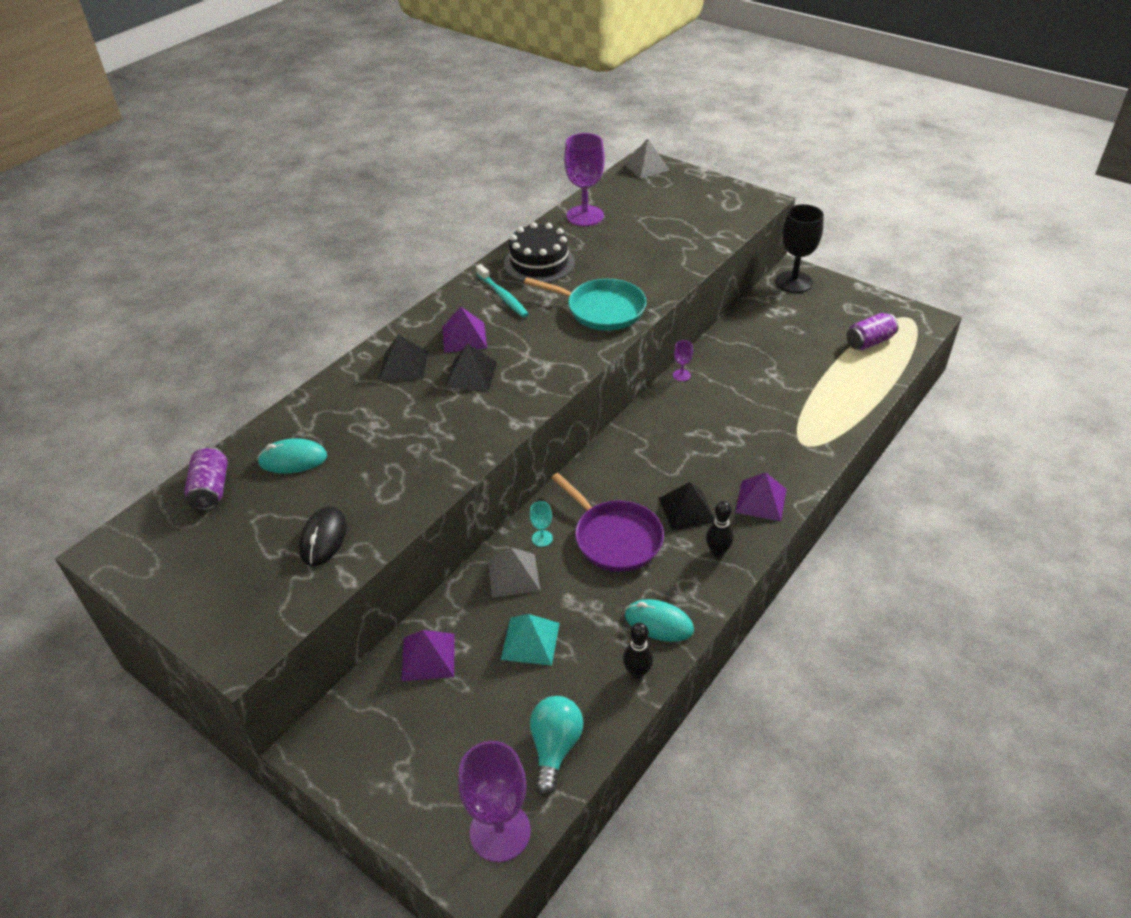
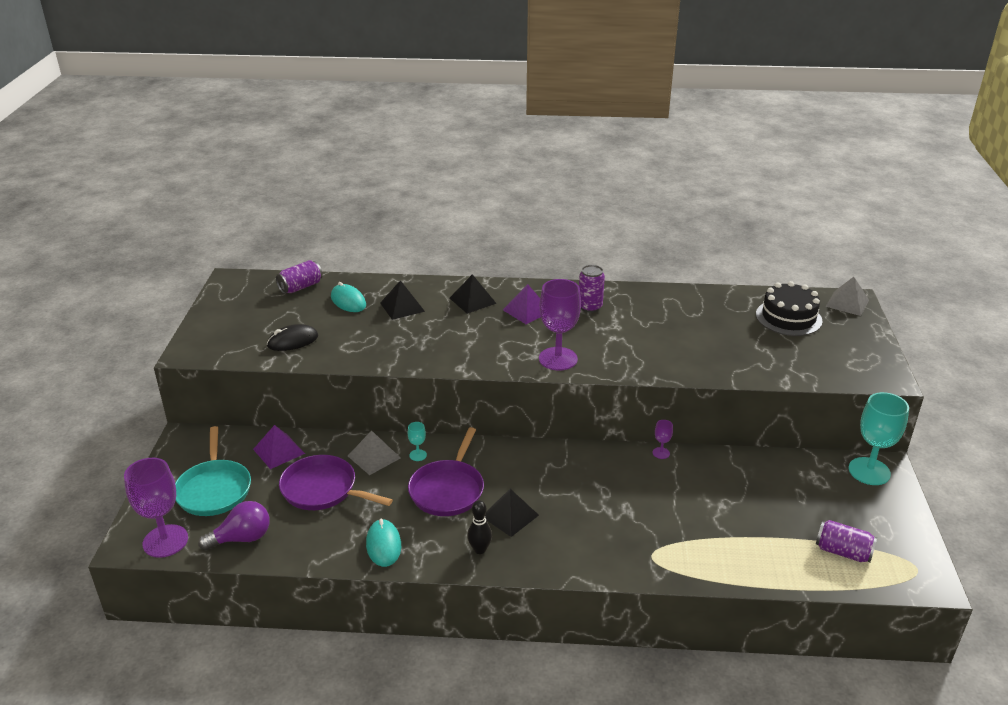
camera: 55 degrees right, 10 degrees down
black pyramid [445,343,497,391] -> black pyramid moved to [380,280,425,320]
turquoise toothbrush [476,264,529,318] -> purple can [579,265,605,313]
turquoise pyramid [501,614,560,666] -> purple pan [279,455,393,510]
black cake [504,222,575,283] -> black cake moved to [756,281,823,336]
turquoise pan [524,277,646,331] -> turquoise pan moved to [175,426,251,516]
turquoise light bulb [530,696,583,796] -> purple light bulb [198,501,270,551]
purple goblet [564,133,605,226] -> purple goblet moved to [539,279,581,371]
black bowling pin [623,623,653,679] -> none
purple pyramid [735,473,786,521] -> none
black goblet [776,204,824,293] -> turquoise goblet [849,392,909,485]

